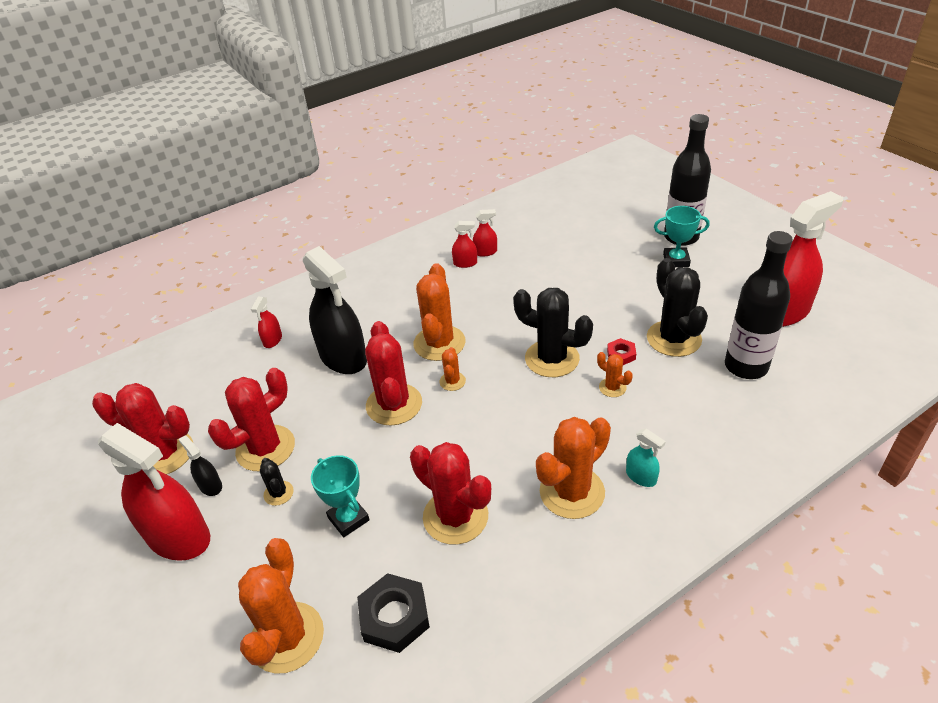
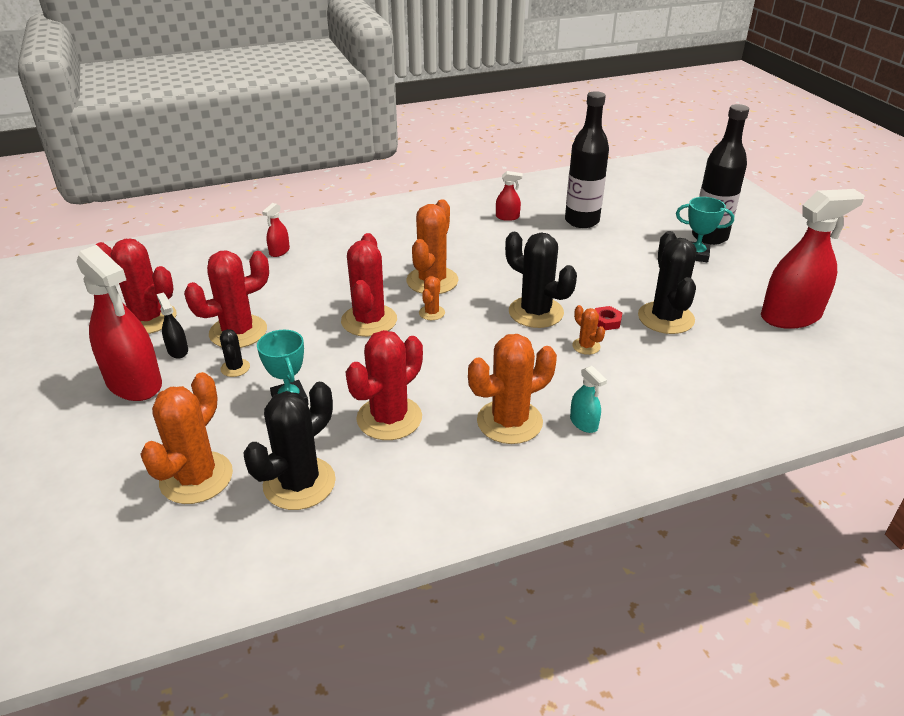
camera: 10 degrees right, 5 degrees down
black spray bottle [302,246,367,374] -> none
black nut [357,573,430,653] -> black cactus [243,382,336,510]
red cactus [410,442,491,545] -> red cactus turned 75 degrees clockwise [346,330,423,440]
red spray bottle [452,221,477,268] -> none
black bottle [725,231,793,379] -> black bottle moved to [565,91,609,228]

